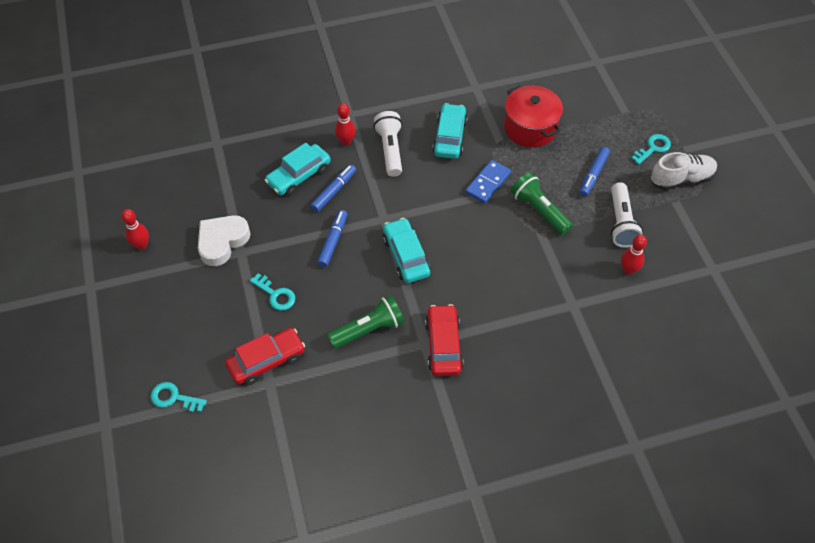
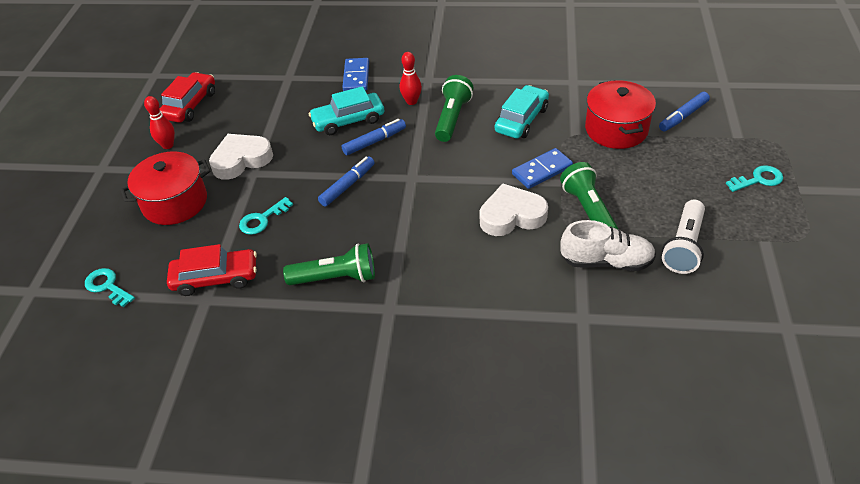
camera: 25 degrees right, 10 degrees down
turquoise key [250,273,295,311] -> turquoise key turned 75 degrees clockwise [239,197,293,235]
white flashlight [373,111,402,177] -> green flashlight [435,75,473,142]
turquoise car [383,218,430,283] -> none
red car [425,304,464,376] -> red car moved to [160,72,215,123]
blue marker [579,147,610,197] -> blue marker moved to [659,92,710,132]
red bowling pin [621,235,647,275] -> none
white shoe [651,152,717,190] -> white shoe moved to [560,220,656,271]
none -> red pot [120,151,210,225]
none -> blue domino [342,58,369,91]
none -> white heart [480,184,548,236]

